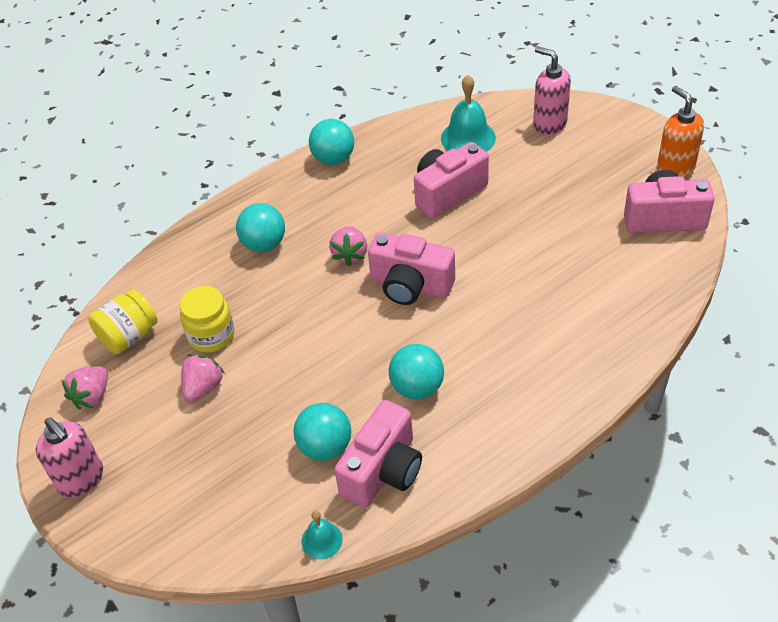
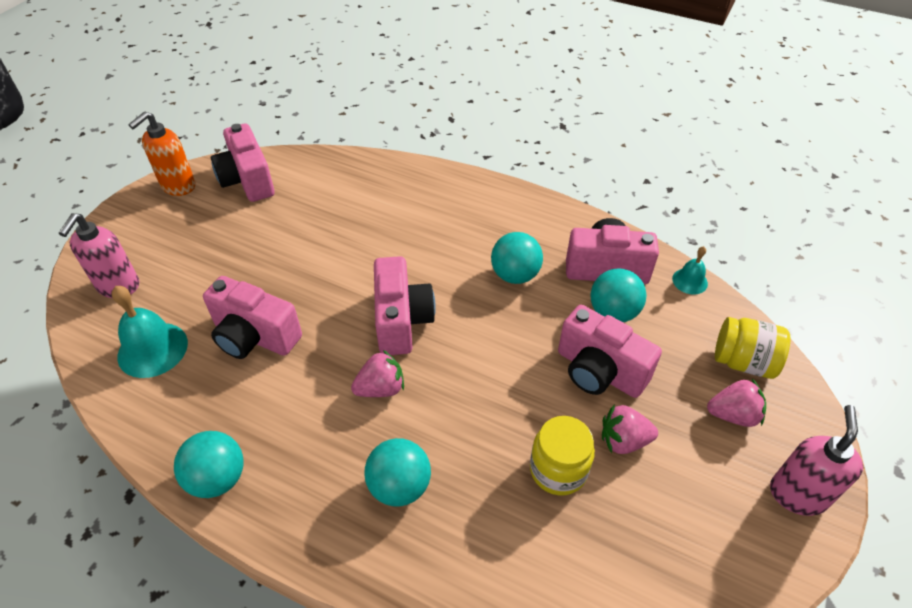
camera: 120 degrees left, 0 degrees up
pink strawberry [62,366,108,410] -> pink strawberry moved to [707,379,766,427]
yellow jar [88,289,158,354] -> yellow jar moved to [715,317,790,379]
none -> pink camera [558,305,662,398]

